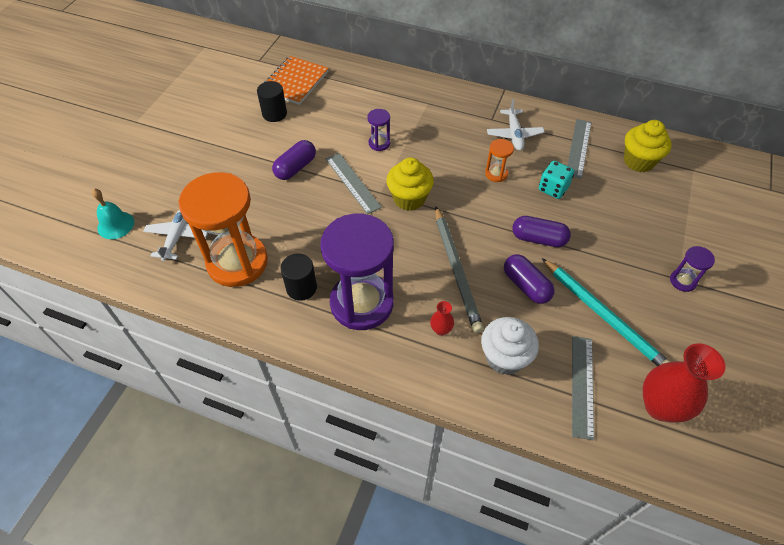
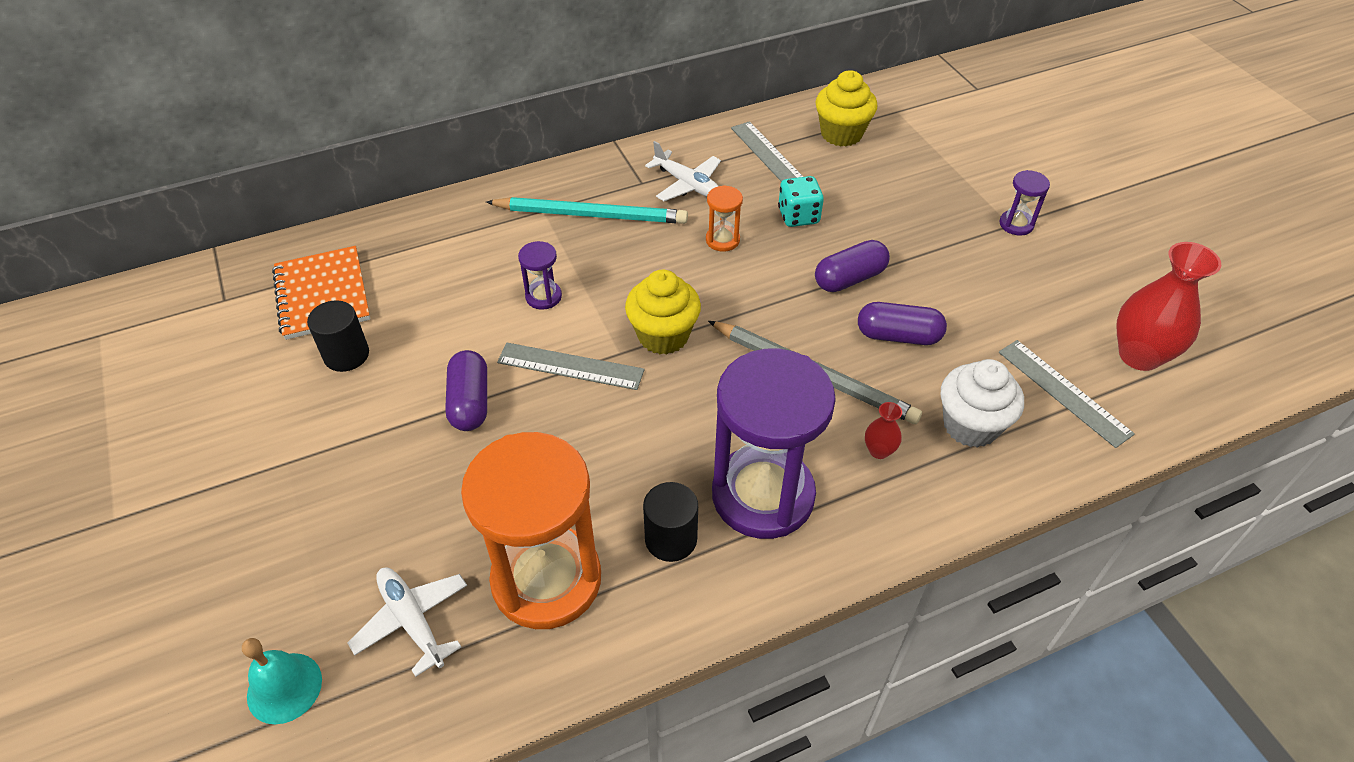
camera: 45 degrees left, 5 degrees down
turquoise pencil [541,258,670,366] -> turquoise pencil moved to [486,197,688,224]

